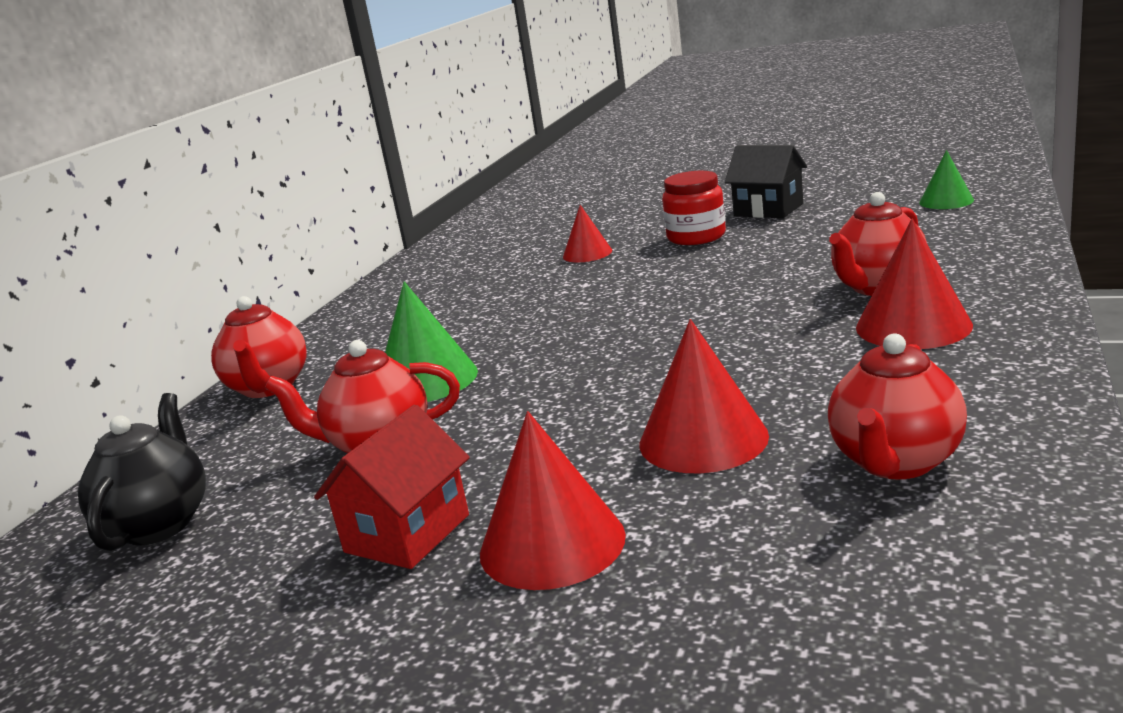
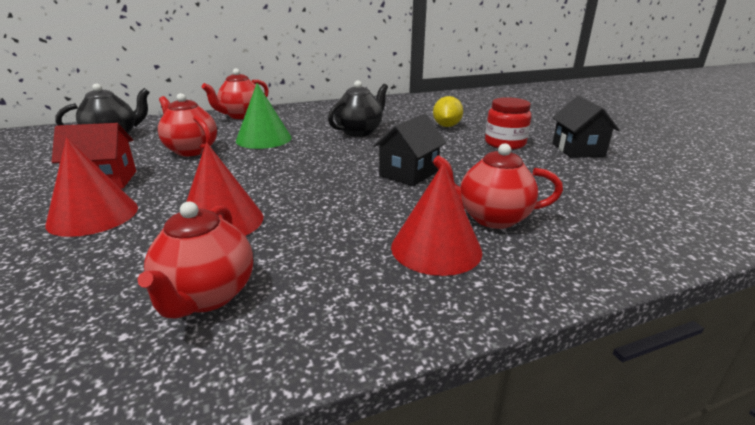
camera: 45 degrees right, 5 degrees up
red cone [563,205,612,262] -> yellow lemon [433,96,463,127]
red teapot [828,333,967,479] -> red teapot turned 75 degrees counterclockwise [137,201,253,318]
green cone [919,150,974,209] -> none
none -> black teapot [328,81,388,137]
none -> black house [373,113,446,186]

